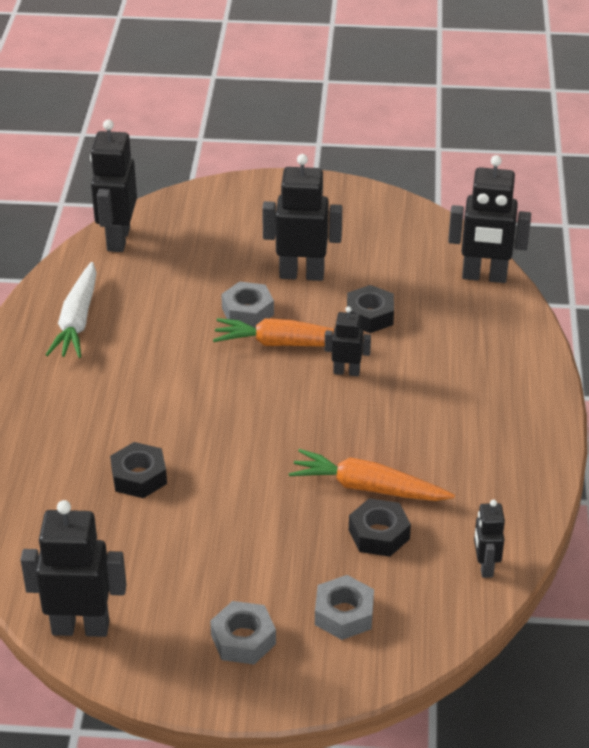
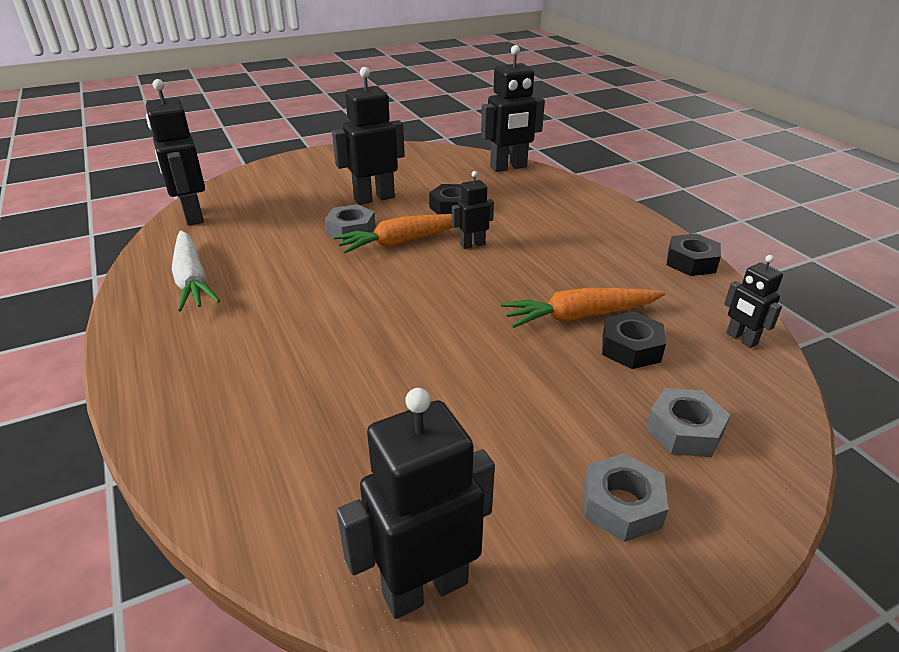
camera: 30 degrees left, 5 degrees down
black nut [110,442,167,498] -> black nut moved to [667,234,721,276]

